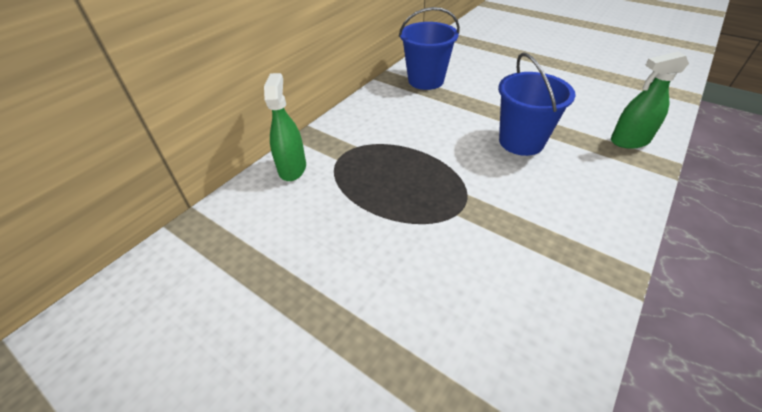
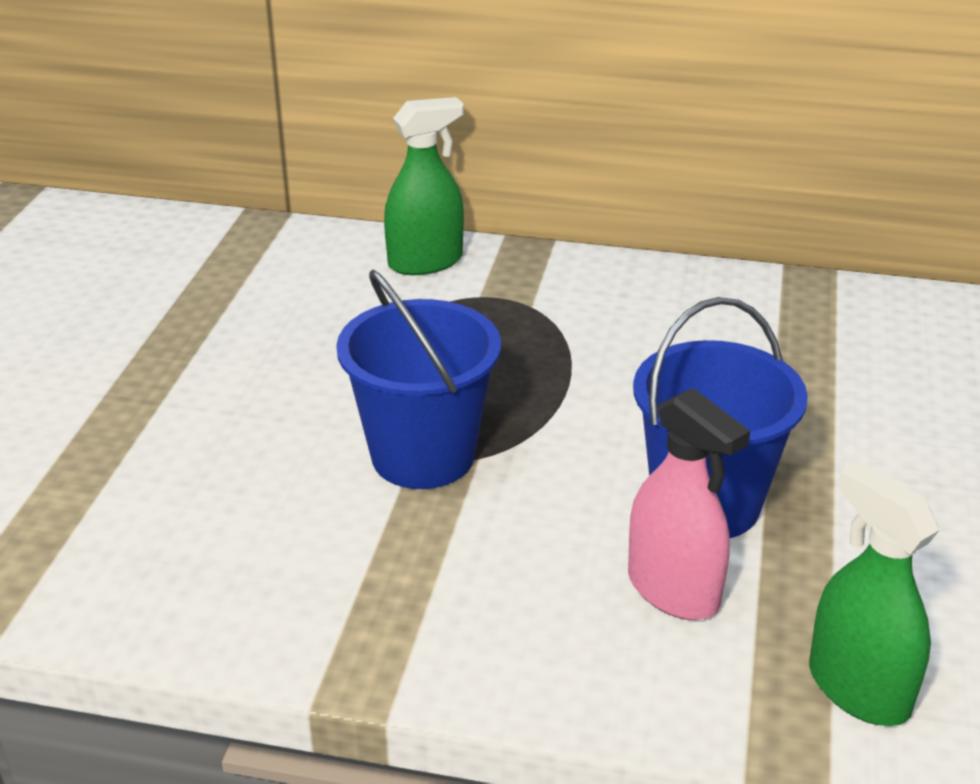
camera: 65 degrees right, 10 degrees down
blue bucket [399,7,460,90] -> blue bucket moved to [336,270,501,489]
none -> pink spray bottle [628,388,750,620]

